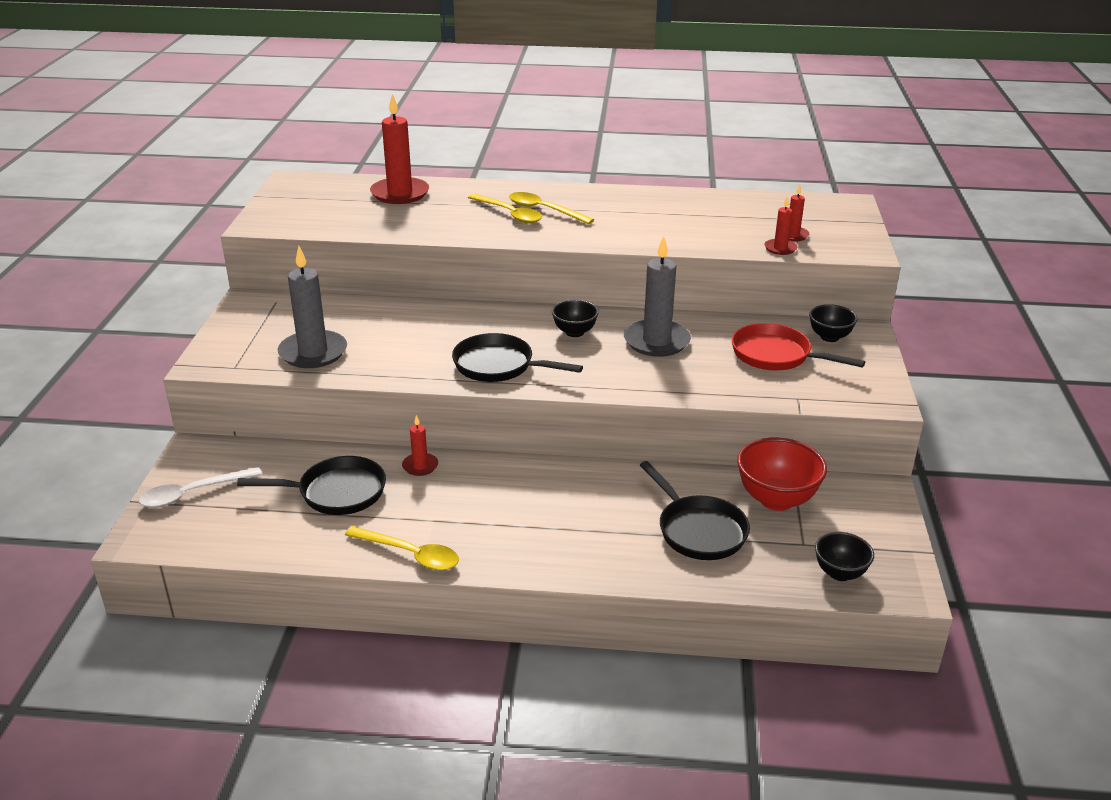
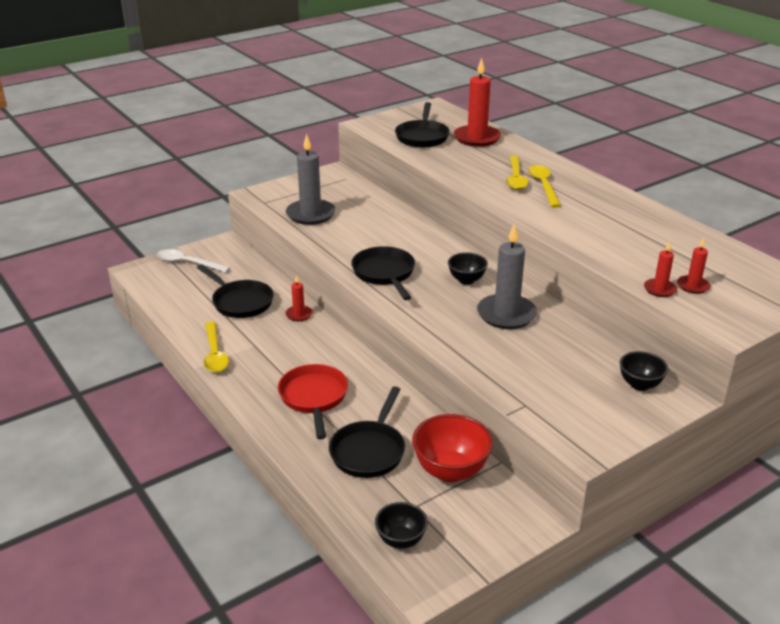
camera: 50 degrees right, 0 degrees up
red pan [732,323,865,370] -> red pan moved to [278,364,348,439]
none -> black pan [395,102,450,148]

